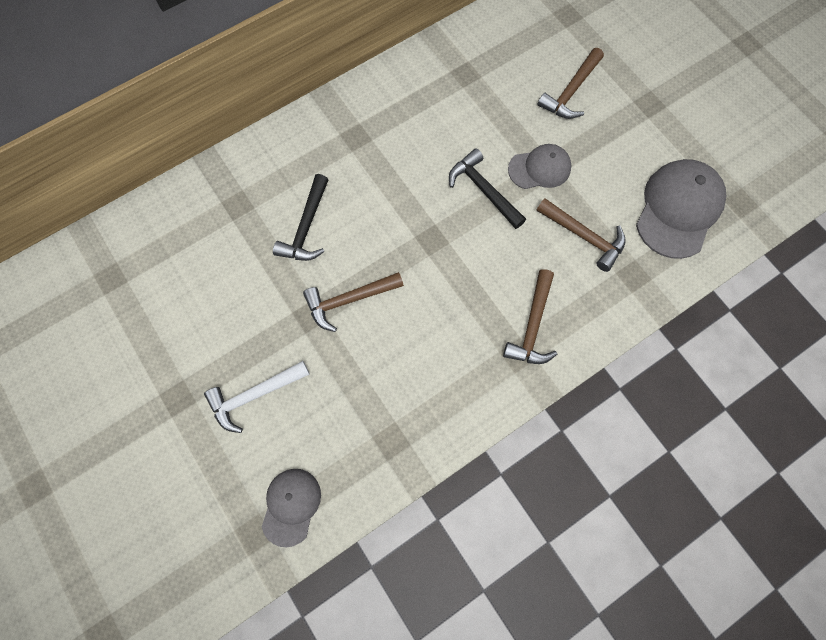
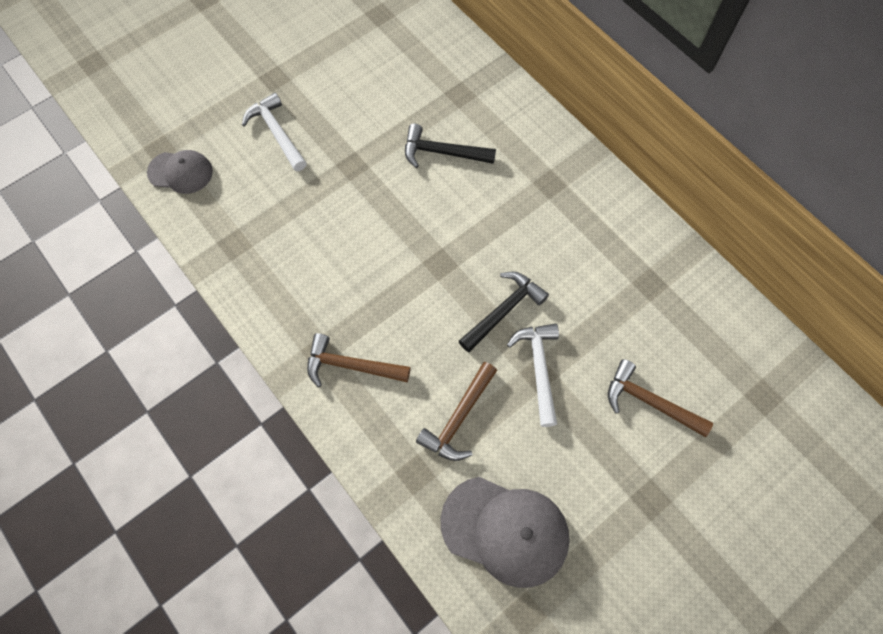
camera: 85 degrees right, 5 degrees down
brown hammer [303,272,404,332] -> none
grey cap [508,144,571,189] -> white hammer [507,324,559,427]

